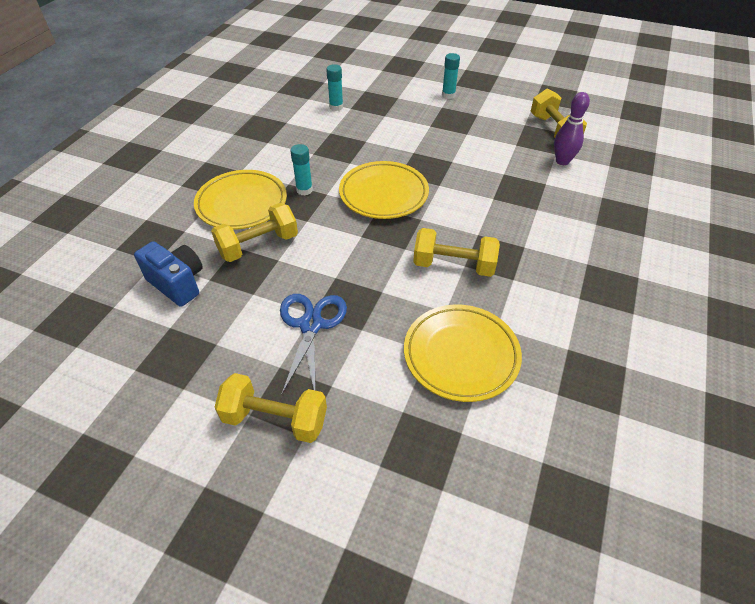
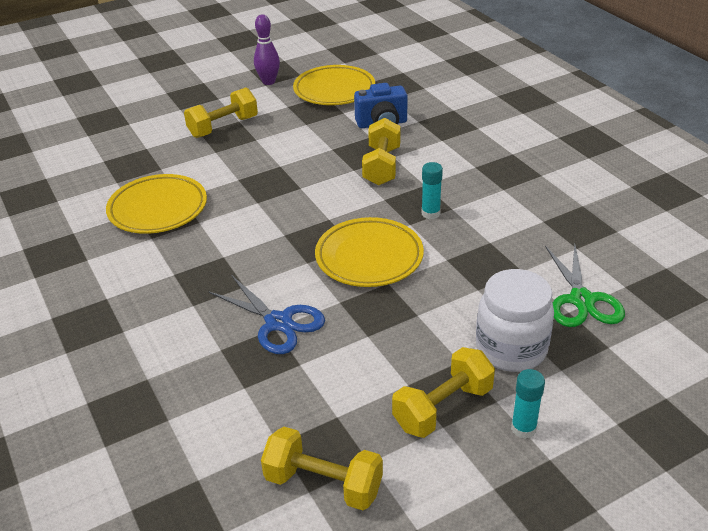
camera: 130 degrees right, 10 degrees down
yellow plate [194,170,287,230] -> yellow plate moved to [293,65,375,105]
blue scissors [280,294,347,395] -> blue scissors moved to [208,275,325,354]
turquoise glue stick [326,64,343,111] -> green scissors [545,244,625,327]
yellow dumbbell [413,228,500,277] -> yellow dumbbell moved to [392,347,495,438]
purple bowling pin [554,92,590,165] -> purple bowling pin moved to [254,14,280,85]
none -> white jar [476,269,554,372]

